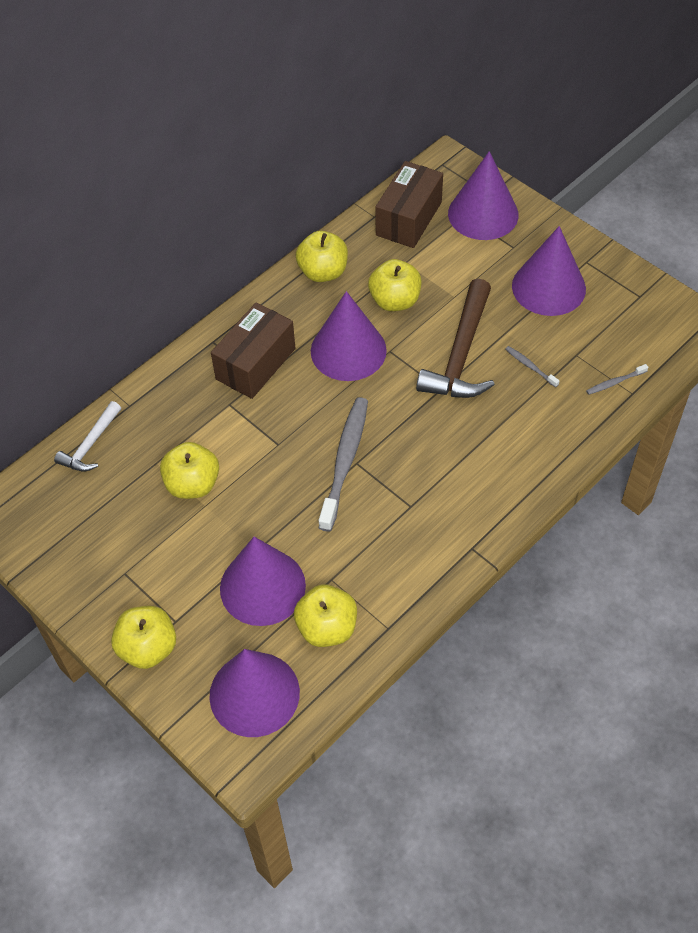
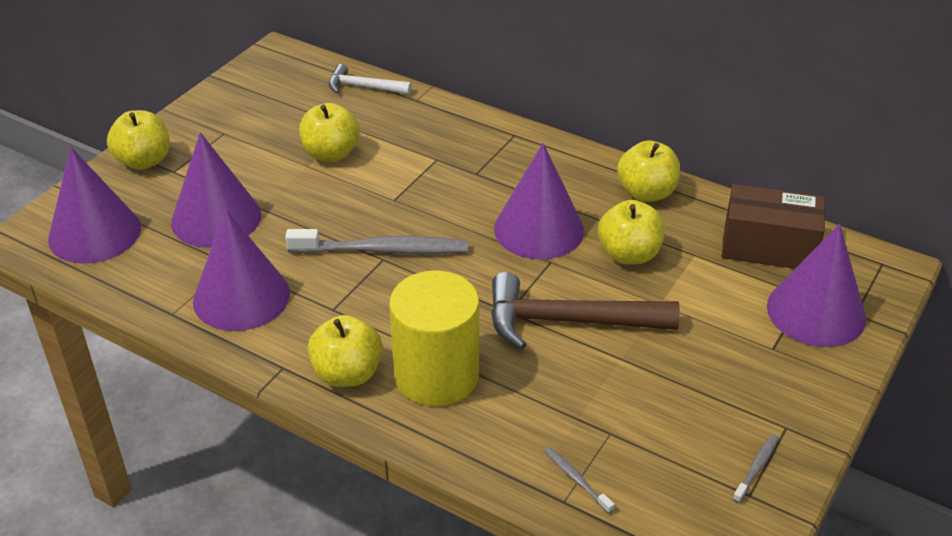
camera: 75 degrees right, 15 degrees down
brown box [211,303,295,399] -> none
yellow apple [294,585,357,647] -> yellow apple moved to [307,315,382,387]
grey toothbrush [505,346,559,387] -> grey toothbrush moved to [733,434,779,503]
purple cone [512,226,586,316] -> purple cone moved to [193,209,290,331]
none -> yellow cylinder [389,271,479,406]

